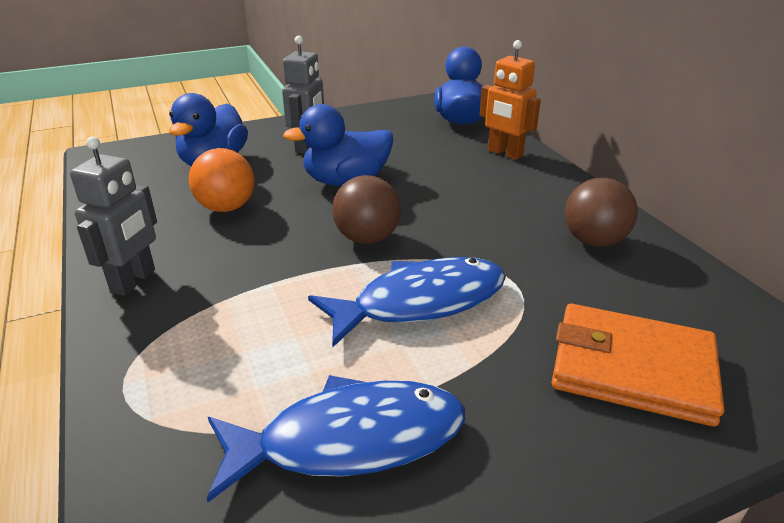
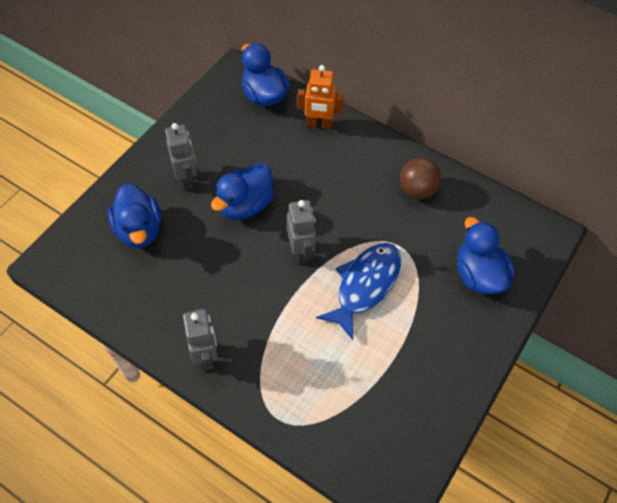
camera: 35 degrees left, 25 degrees up
orange ball [189,148,254,212] -> none
blue fish [207,375,465,502] -> none
brown ball [332,175,401,244] -> grey robot [287,200,316,264]
orange wallet [552,304,724,427] -> blue duck [457,217,515,294]

